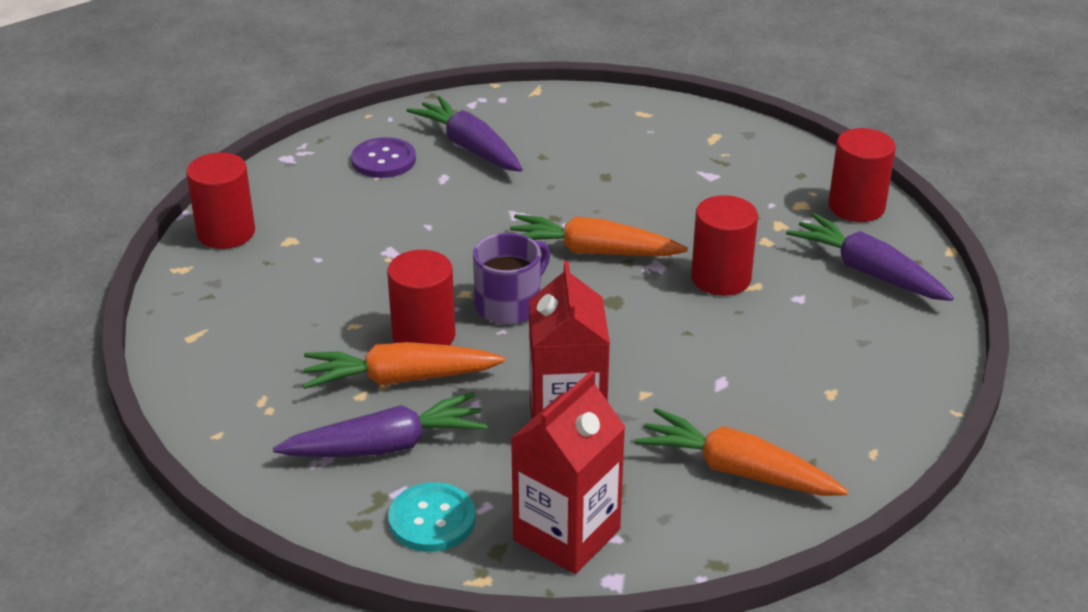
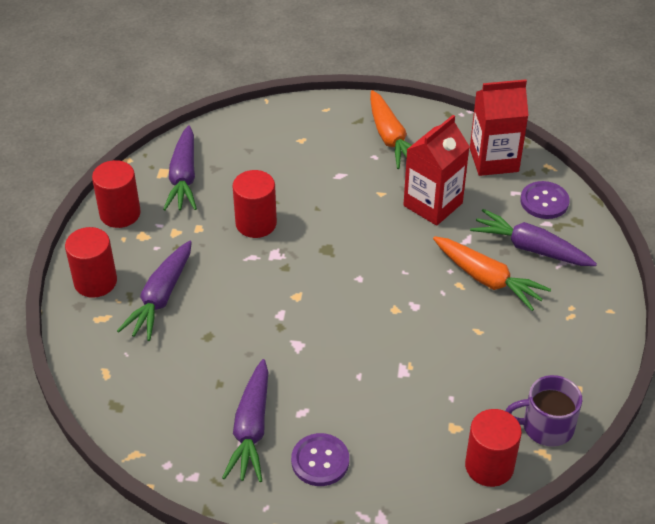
camera: 135 degrees left, 10 degrees up
red cylinder [387,250,455,345] -> red cylinder moved to [65,227,117,298]
turquoise button [388,482,476,552] -> purple button [520,181,570,219]
purple mug [473,233,550,324] -> purple mug moved to [505,375,582,447]
orange carrot [510,214,688,256] -> none
none -> purple carrot [117,241,192,341]

